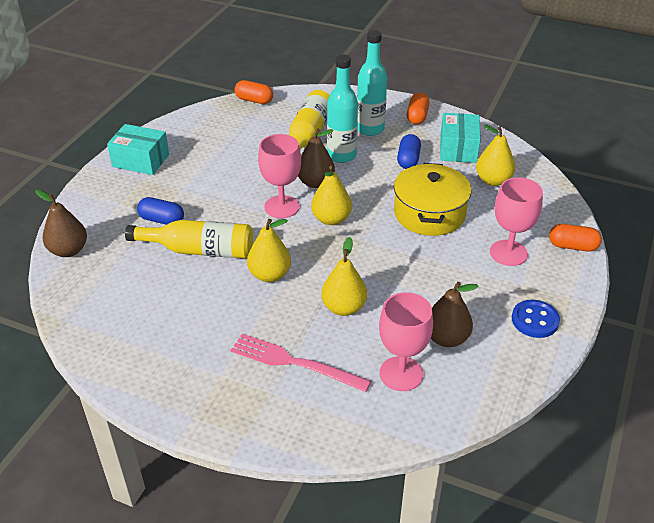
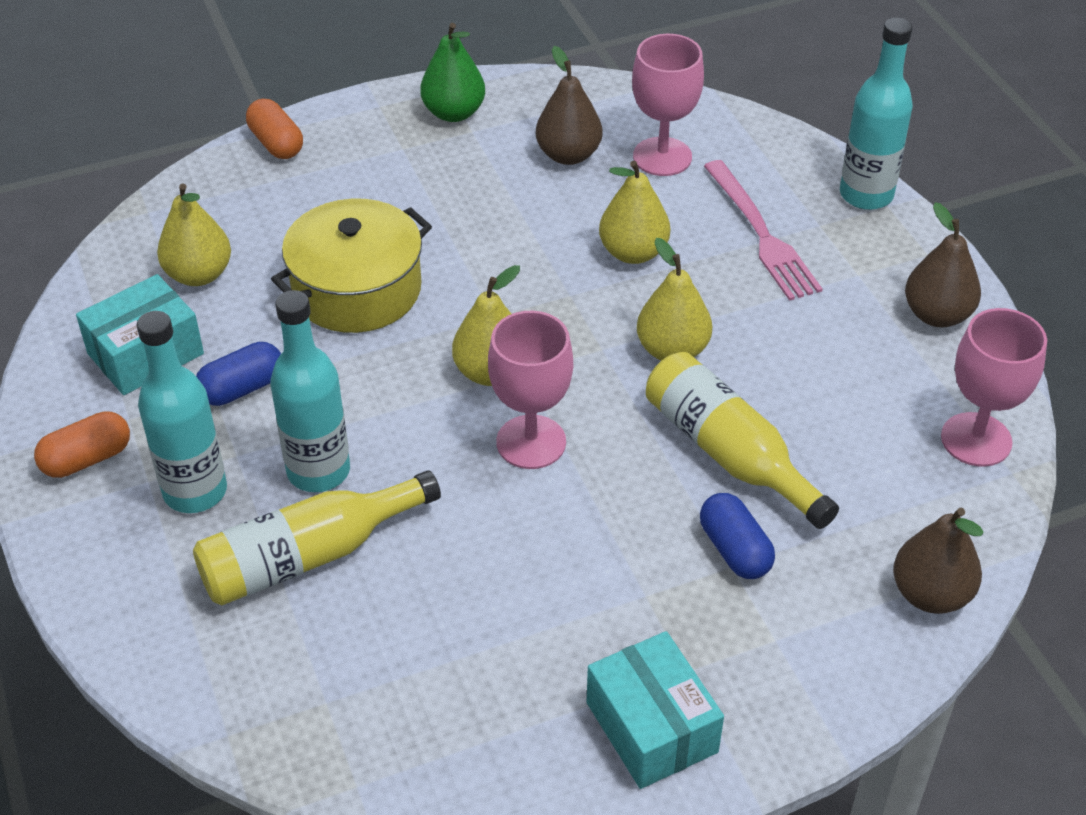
camera: 135 degrees left, 5 degrees up
orange capsule [235,80,273,104] -> none
brown pear [298,129,335,188] -> brown pear moved to [905,202,981,327]
pink goblet [490,177,543,266] -> pink goblet moved to [941,308,1047,467]
blue button [512,300,560,338] -> green pear [420,23,485,122]
none -> turquoise bottle [840,18,913,210]

